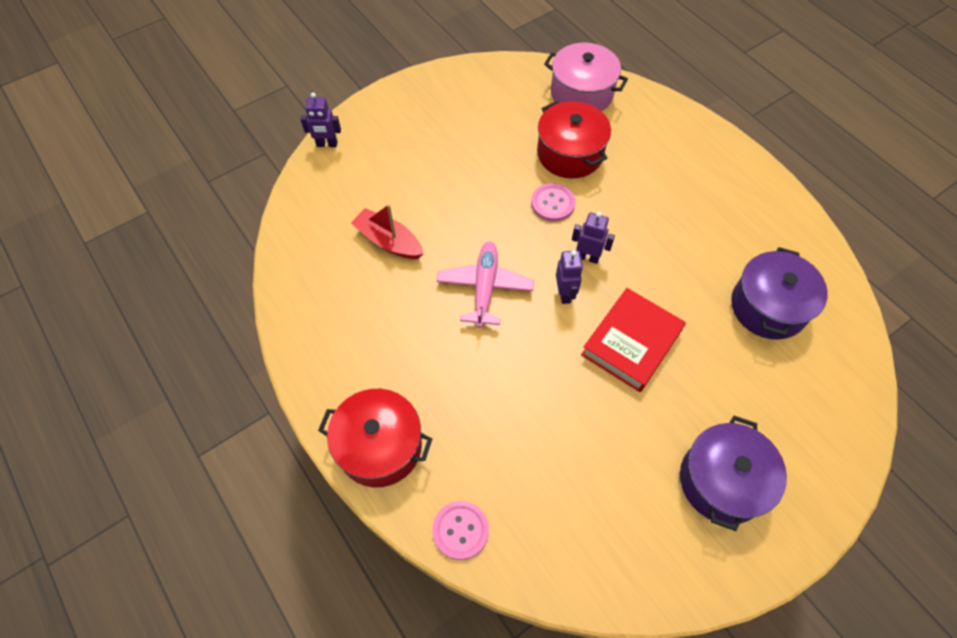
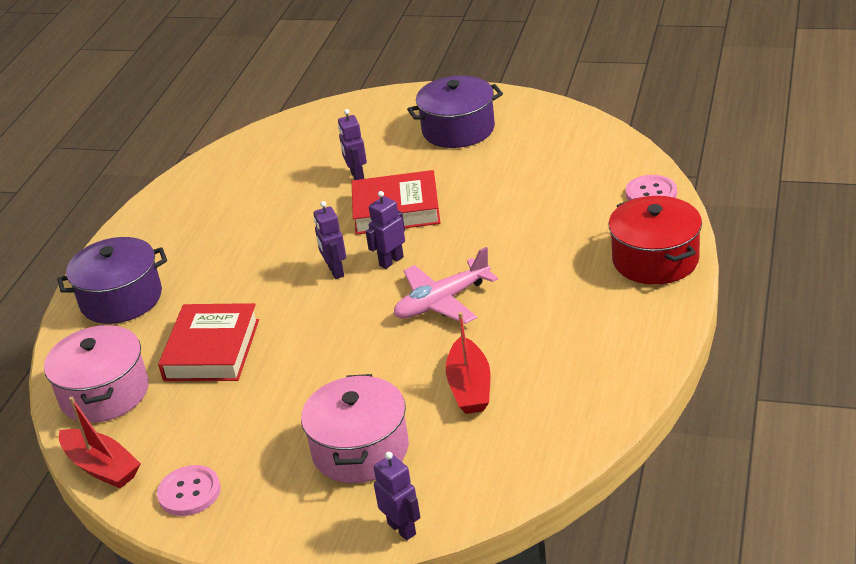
camera: 125 degrees left, 25 degrees down
pink button [531,183,575,222] -> pink button moved to [157,465,221,516]
red pot [537,101,611,178] -> red book [158,303,259,381]
purple pot [731,247,828,339] -> purple pot moved to [57,237,167,324]
none -> red boat [59,397,141,488]
none -> pink pot [301,374,409,483]
none -> purple robot [338,109,367,180]

